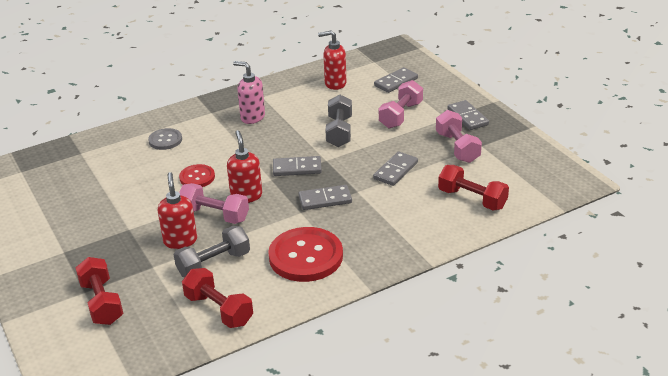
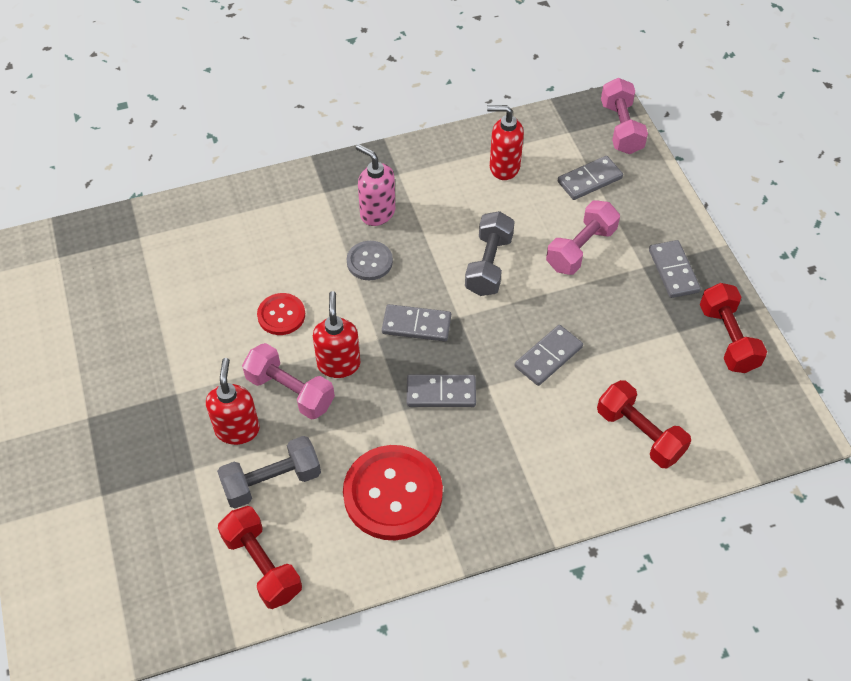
camera: 10 degrees right, 20 degrees up
red dumbbell [76,257,123,325] -> red dumbbell moved to [700,283,767,373]
grey button [148,128,182,150] -> grey button moved to [346,241,393,280]
pink dumbbell [436,110,482,163] -> pink dumbbell moved to [601,78,648,154]

